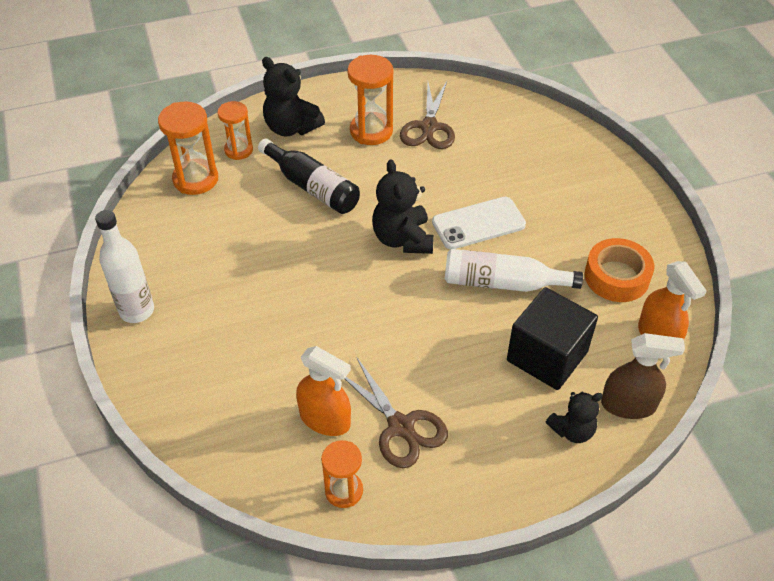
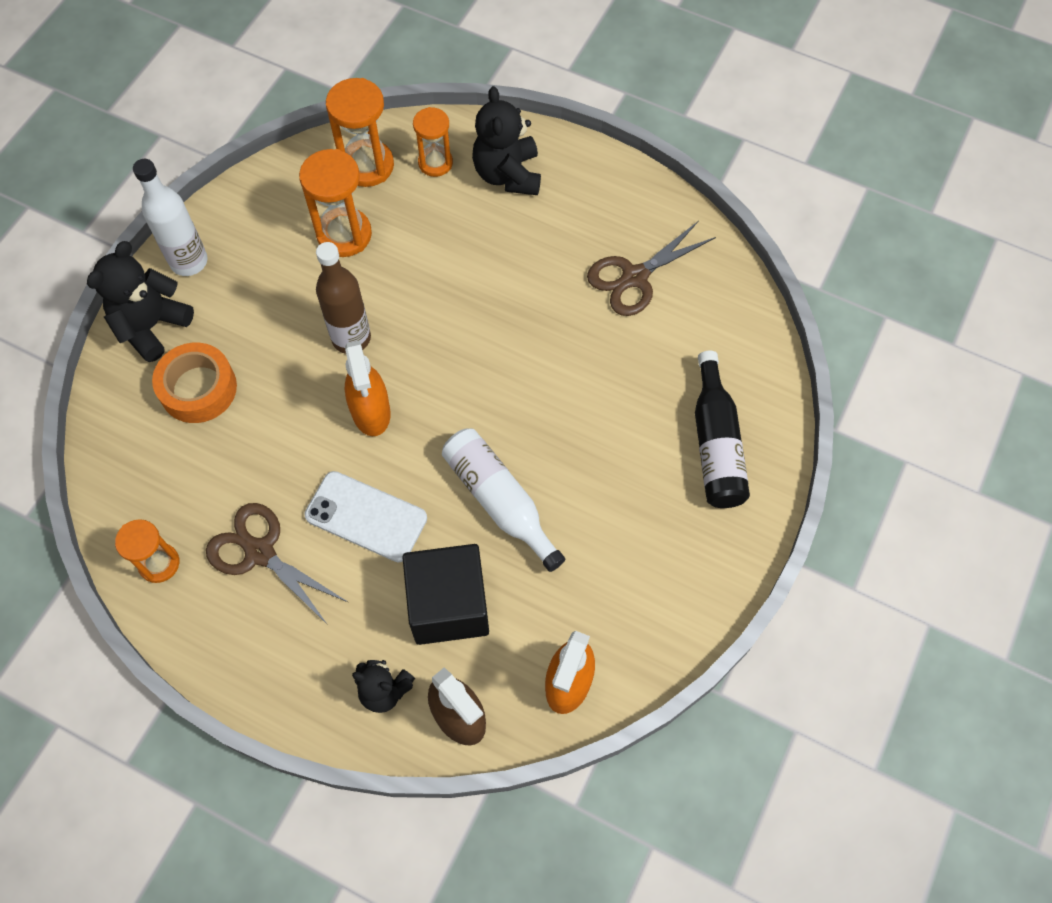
camera: 45 degrees right, 15 degrees up
black bottle [258,138,360,214] -> black bottle moved to [695,351,750,508]
orange spray bottle [296,346,351,436] -> orange spray bottle moved to [345,340,391,436]
brown scissors [345,356,448,468] -> brown scissors turned 120 degrees clockwise [206,503,348,625]
orange hourglass [347,55,393,145] -> orange hourglass moved to [299,149,372,257]
black teddy bear [372,160,434,254] -> black teddy bear moved to [87,241,194,362]
white phone [432,197,526,249] -> white phone moved to [304,471,427,562]
orange tape [585,238,654,302] -> orange tape moved to [152,343,237,423]
none -> brown bottle [316,242,371,354]

